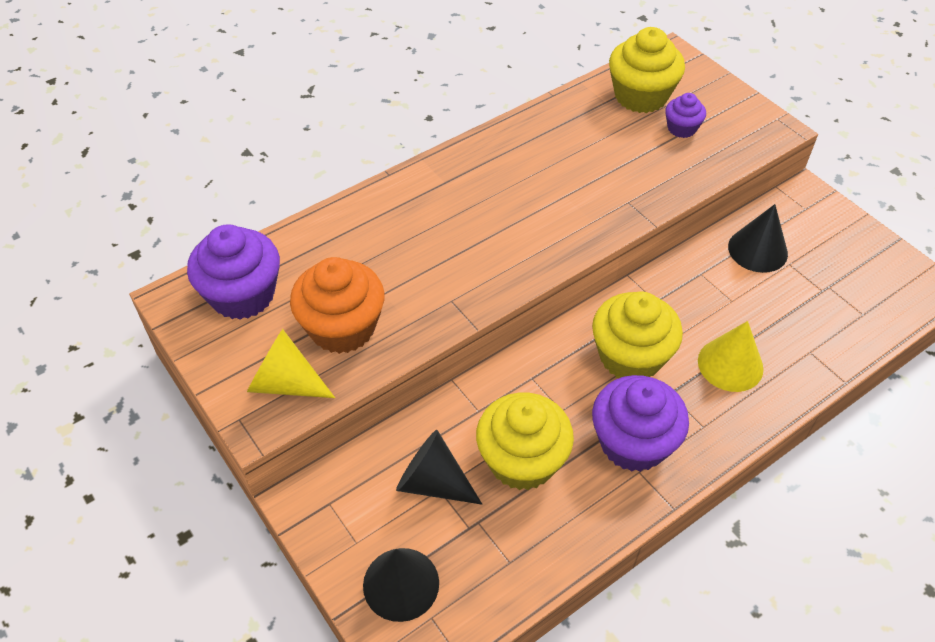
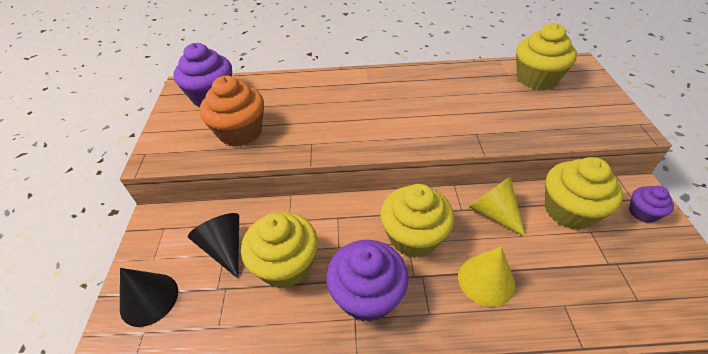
camera: 35 degrees right, 5 degrees down
yellow cone [247,329,335,398] -> yellow cone moved to [469,177,526,237]
purple cupcake [665,93,706,138] -> purple cupcake moved to [629,186,674,223]
black cone [728,204,788,273] -> yellow cupcake [545,157,623,230]

